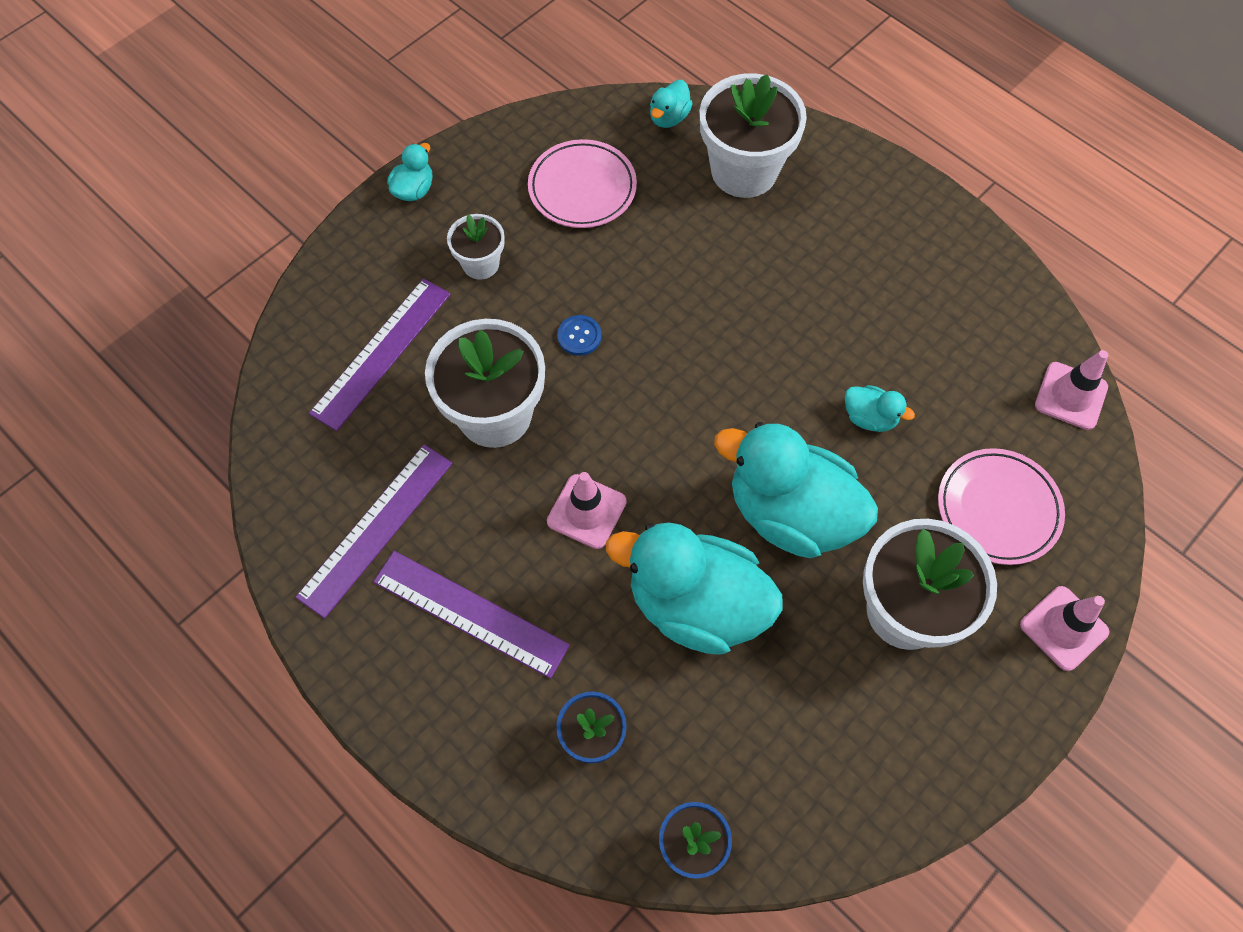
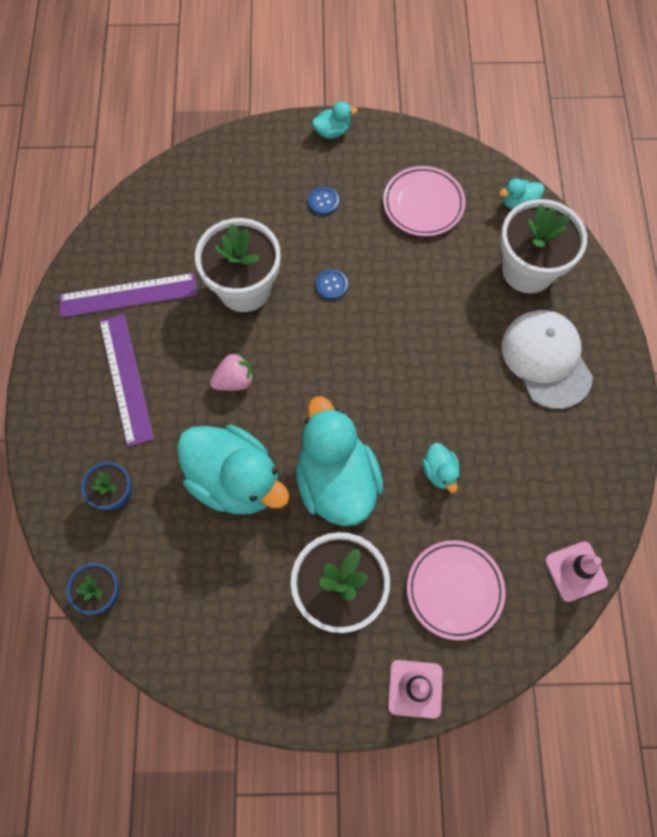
camera: 45 degrees right, 5 degrees up
purple ruler [309,278,451,431] -> none
white flower pot [447,214,505,280] -> blue button [308,187,339,215]
pink traffic cone [547,472,627,549] -> pink strawberry [210,352,254,391]
turquoise duck [606,523,783,655] -> turquoise duck turned 150 degrees clockwise [177,425,290,514]
none -> white cap [501,310,593,409]

